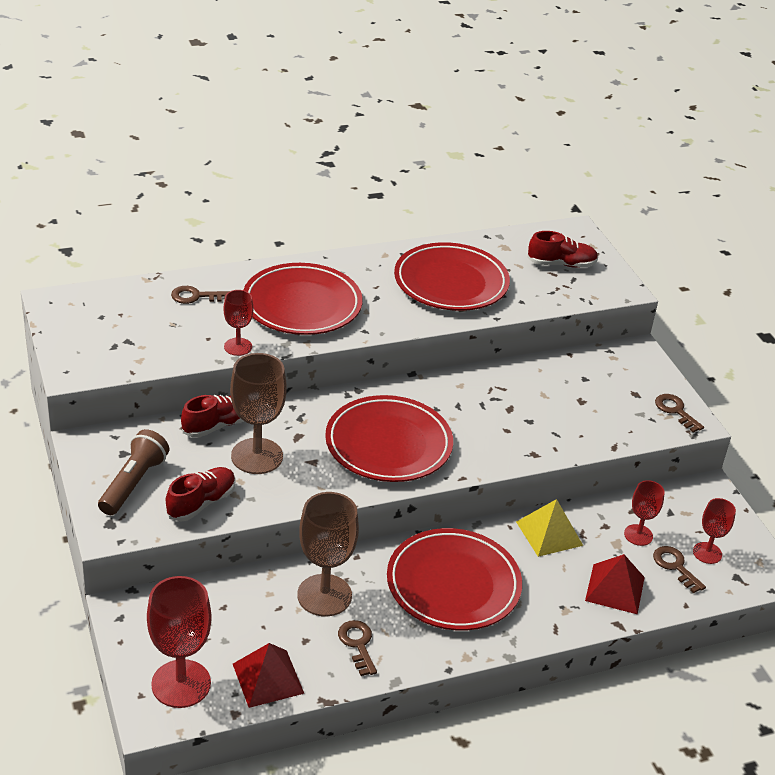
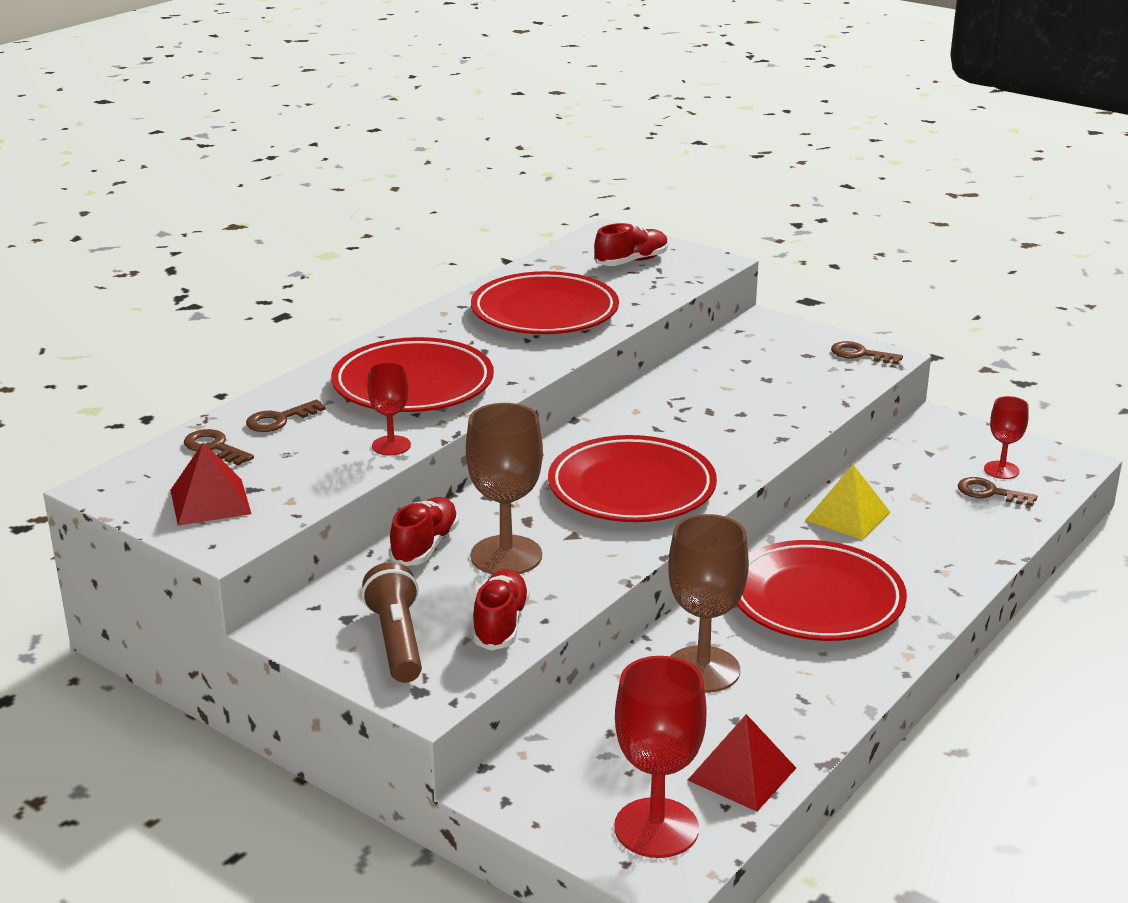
camera: 30 degrees left, 10 degrees down
brown key [338,620,377,676] -> brown key moved to [184,429,254,466]
red pyramid [585,554,645,615] -> red pyramid moved to [170,442,251,526]
red goblet [624,480,664,546] -> none

